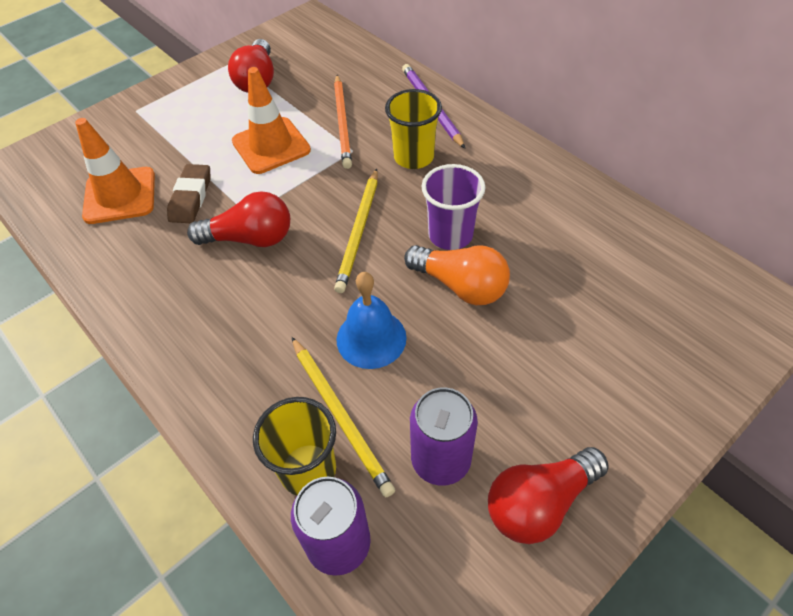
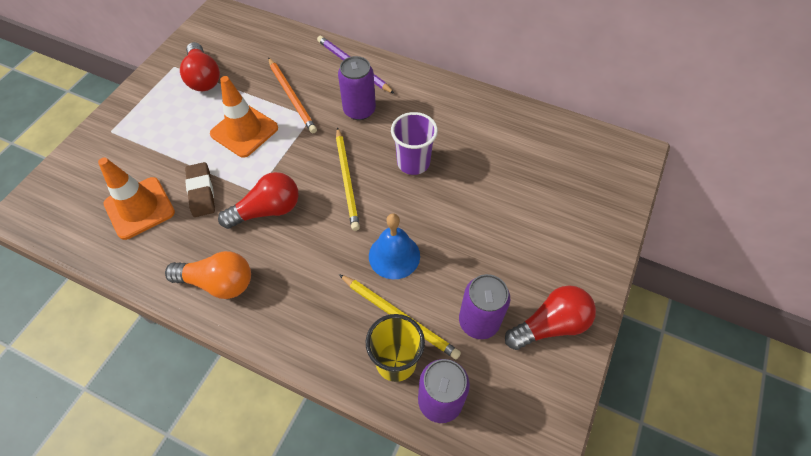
camera: 25 degrees left, 5 degrees up
yellow cup [385,89,442,169] -> purple can [338,56,376,120]
orange light bulb [404,245,510,305] -> orange light bulb moved to [165,251,251,299]
red light bulb [488,447,609,544] -> red light bulb turned 150 degrees counterclockwise [505,285,596,350]

